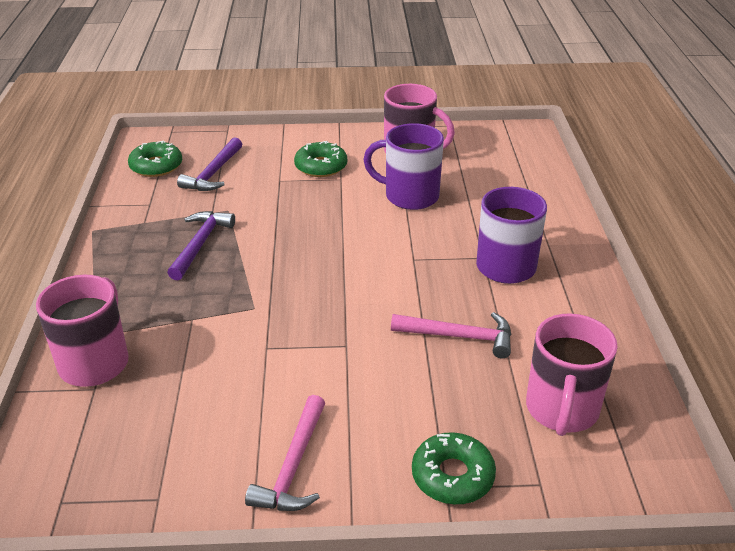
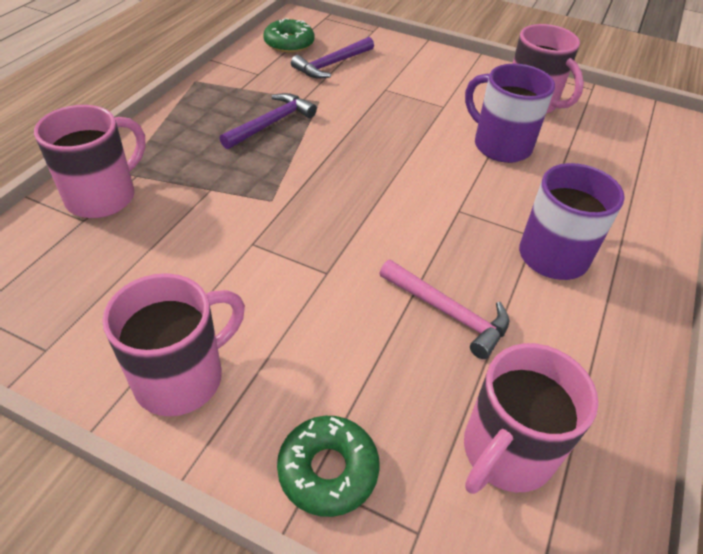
camera: 25 degrees right, 10 degrees up
pink hammer [245,395,325,511] -> pink mug [102,273,245,416]
green donut [294,141,347,177] -> none

